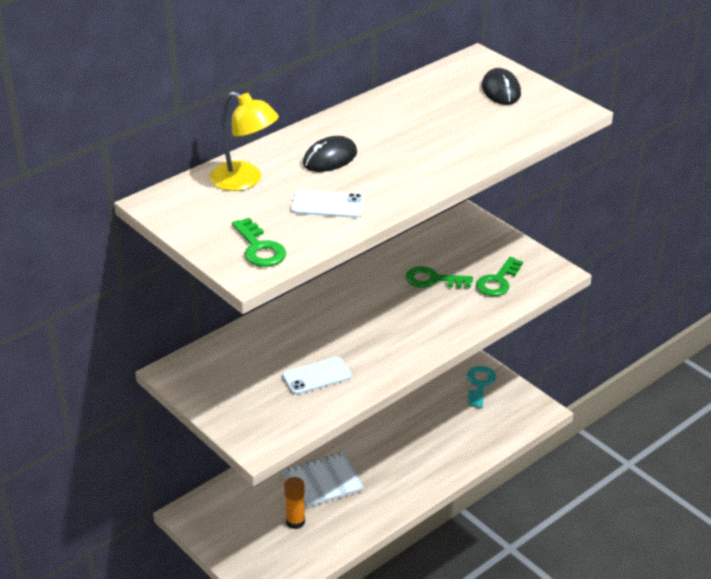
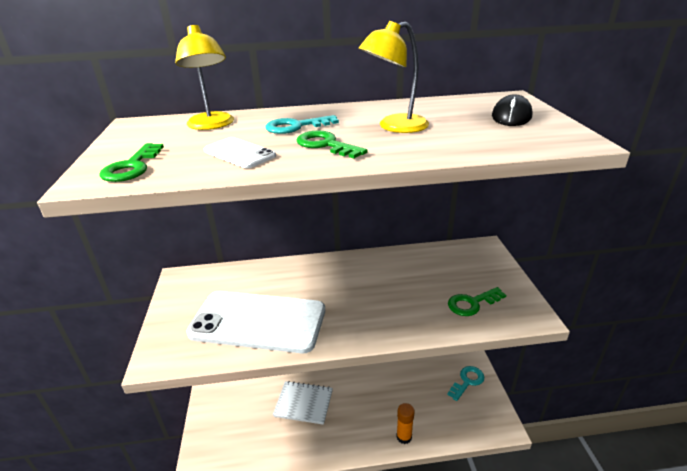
camera: 35 degrees right, 5 degrees down
white phone [282,357,351,395] -> white phone [187,291,325,353], size x2.25
orange glue stick [284,477,305,529] -> orange glue stick moved to [396,403,415,444]
black mouse [303,136,357,172] -> turquoise key [265,115,339,134]
green key [405,266,473,288] -> green key moved to [297,130,368,158]
none -> yellow lamp [358,21,429,133]

